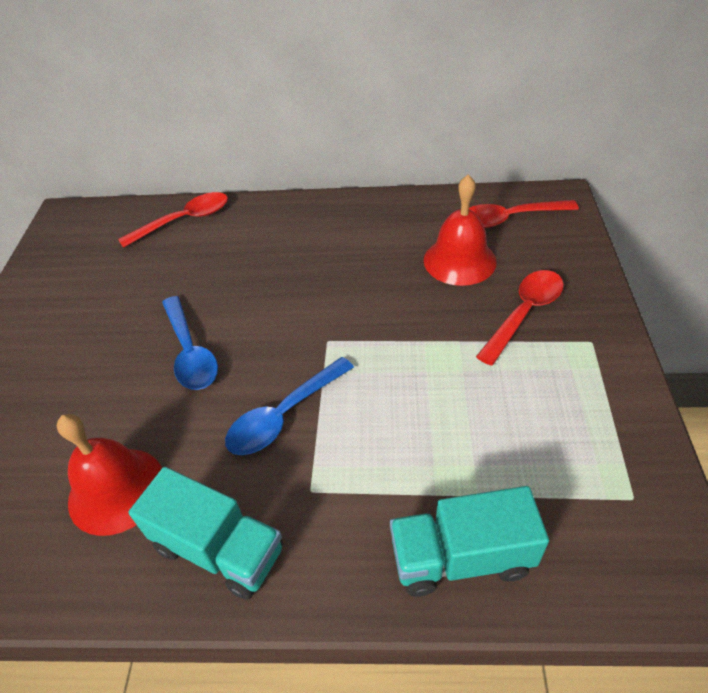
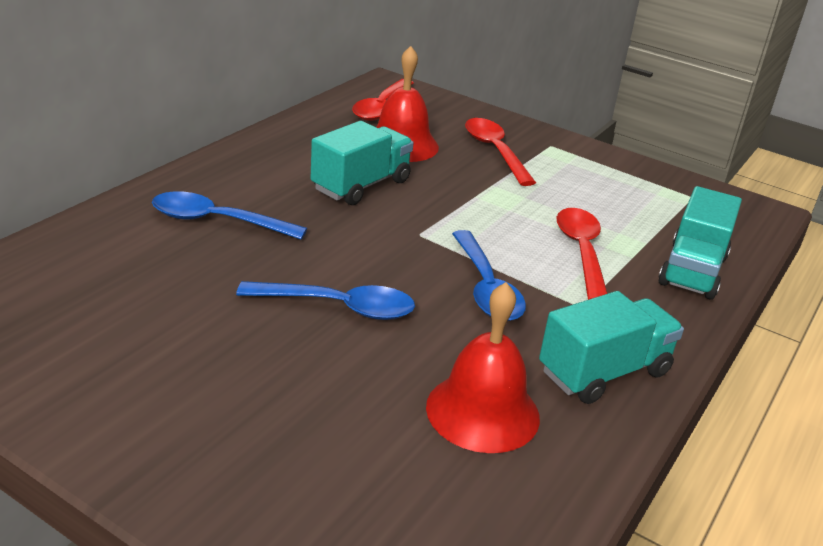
camera: 65 degrees left, 15 degrees down
red spoon [118,192,228,248] -> red spoon moved to [556,208,608,300]
none -> blue spoon [152,191,307,240]
none -> turquoise truck [311,121,414,205]

